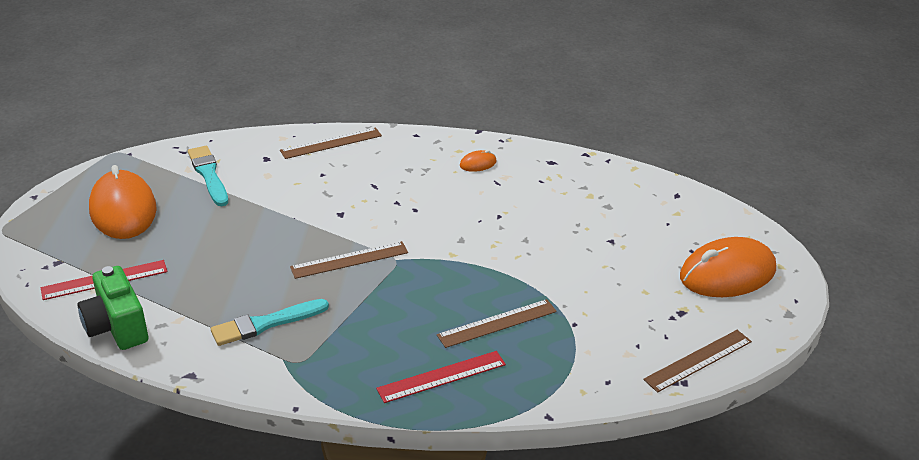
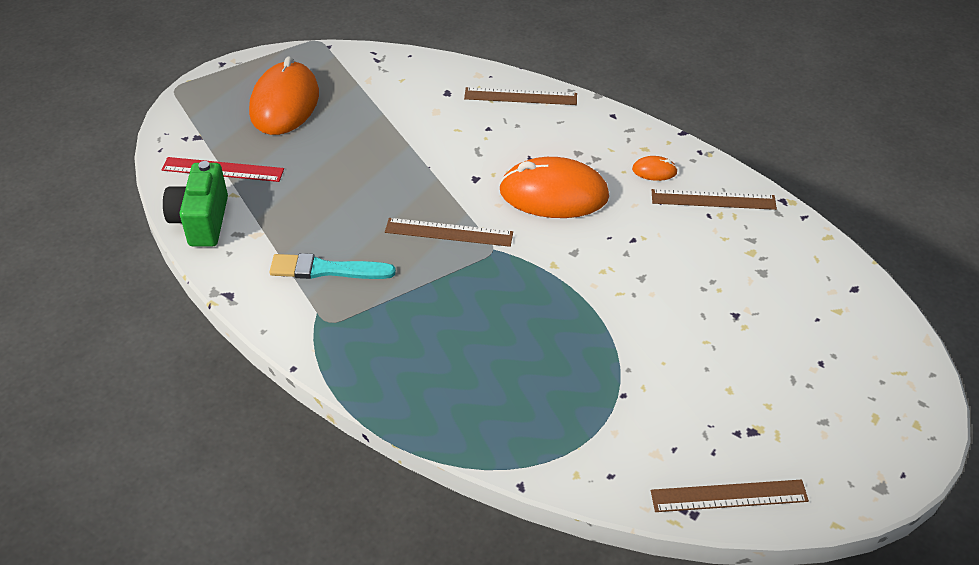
camera: 30 degrees right, 10 degrees up
turquoise brush [188,146,228,206] -> none
red ruler [376,351,506,403] -> none
brown ruler [437,299,557,348] -> brown ruler moved to [652,189,777,210]
orange mouse [680,237,776,297] -> orange mouse moved to [499,157,609,218]

